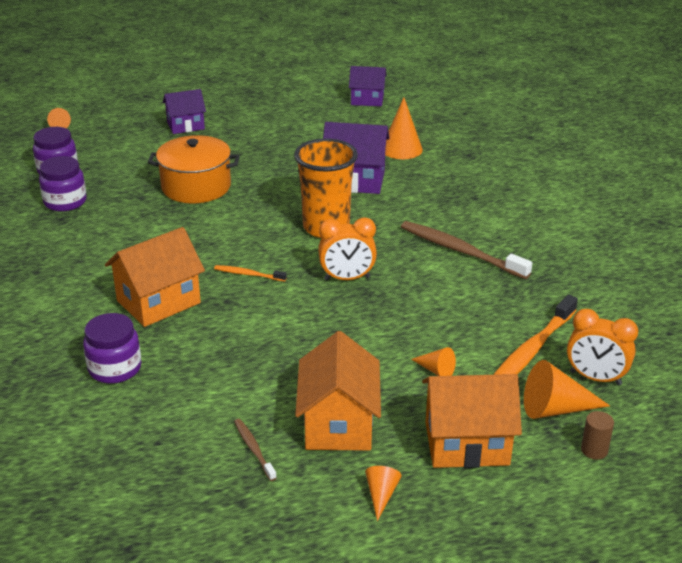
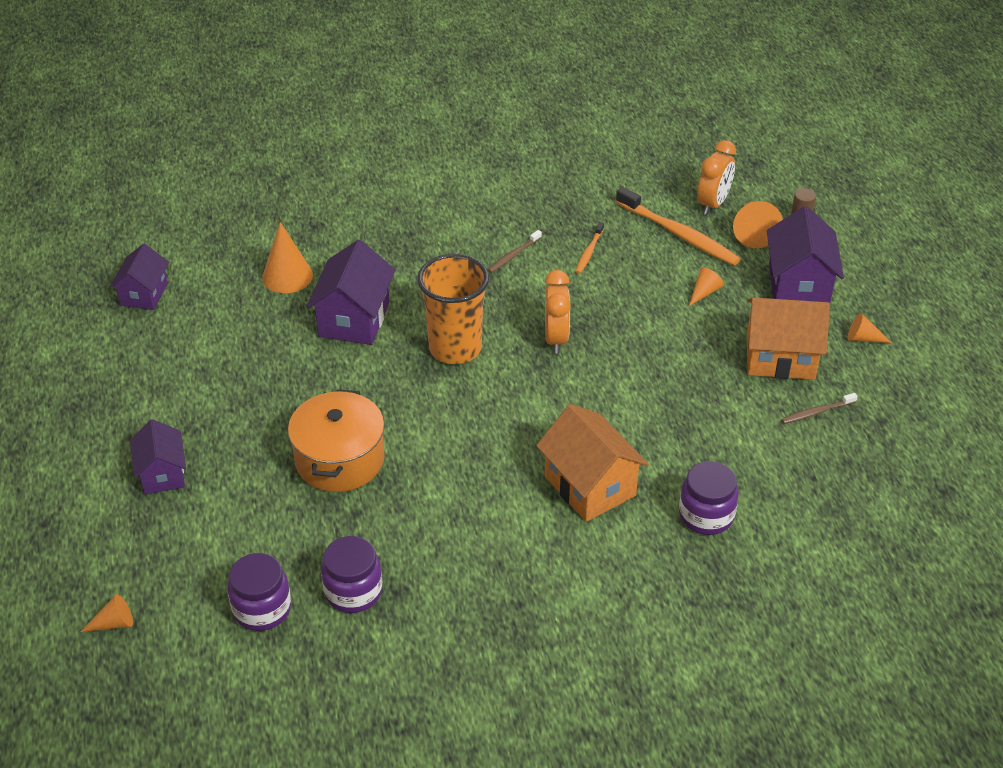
camera: 85 degrees left, 10 degrees up
orange toothbrush [214,265,287,281] -> orange toothbrush moved to [575,222,604,274]
brown toothbrush [401,221,532,279] -> brown toothbrush [488,230,542,273], size x0.49
orange house [422,374,522,468] -> purple house [767,206,844,303]

